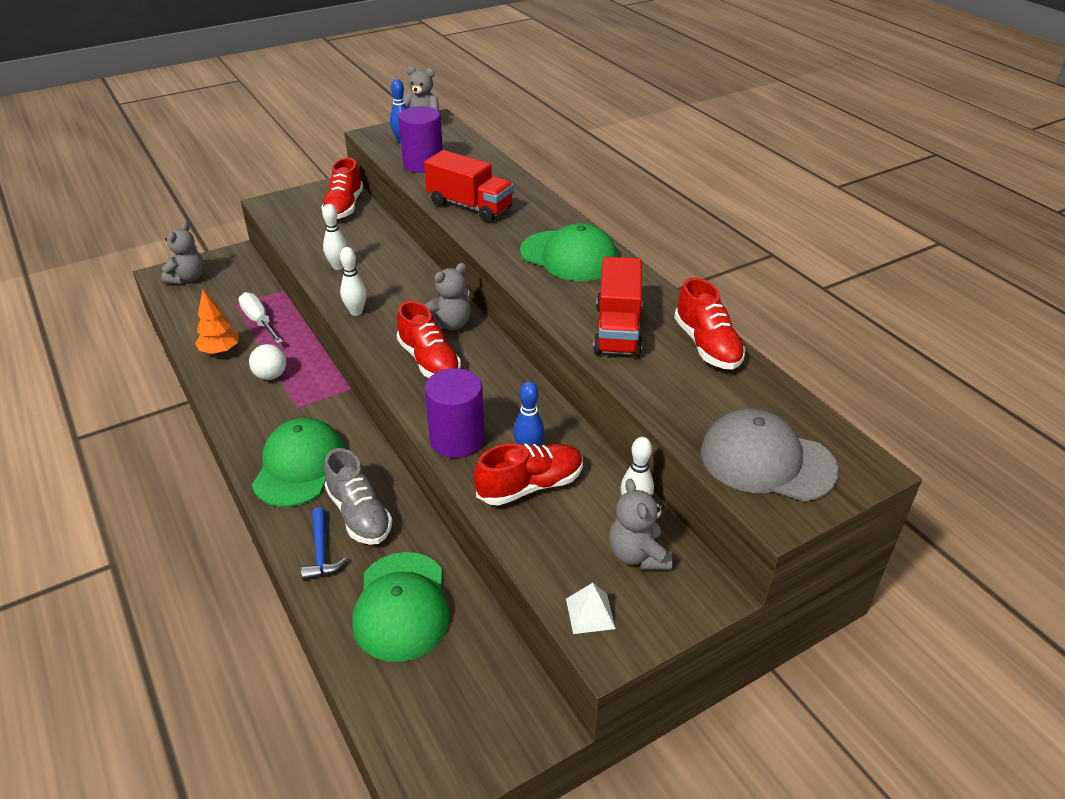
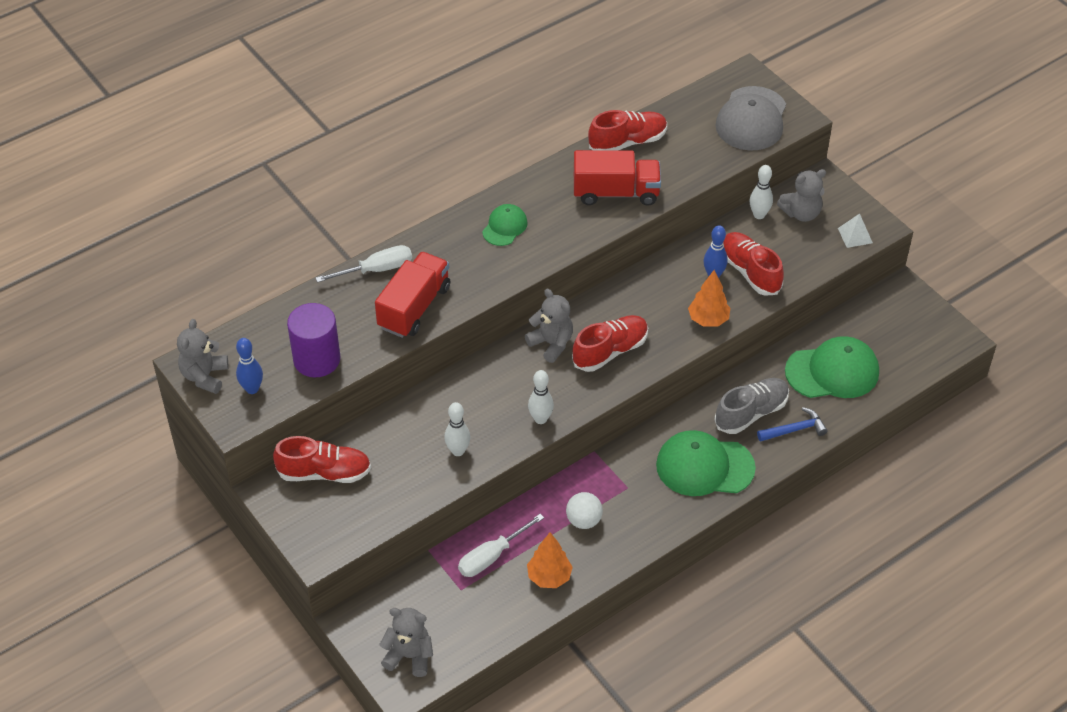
camera: 95 degrees left, 10 degrees up
purple cylinder [425,368,485,458] -> orange tree [688,270,730,327]
green cap [520,223,618,281] -> green cap [482,204,528,246], size x0.55
none -> white screwdriver [316,245,412,283]

